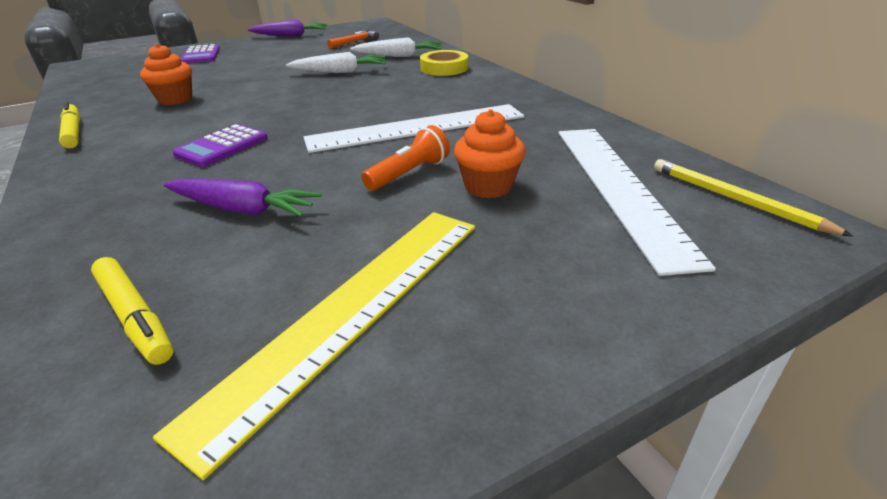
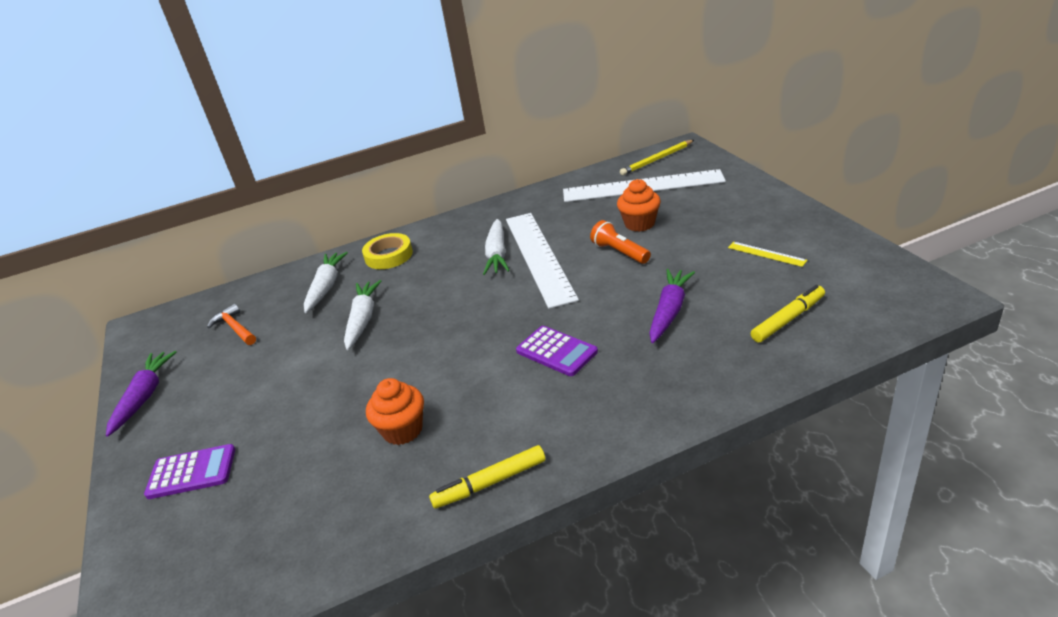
camera: 80 degrees left, 0 degrees up
yellow ruler [153,212,475,480] -> yellow ruler [728,242,808,267], size x0.41
none -> white carrot [483,219,510,275]

